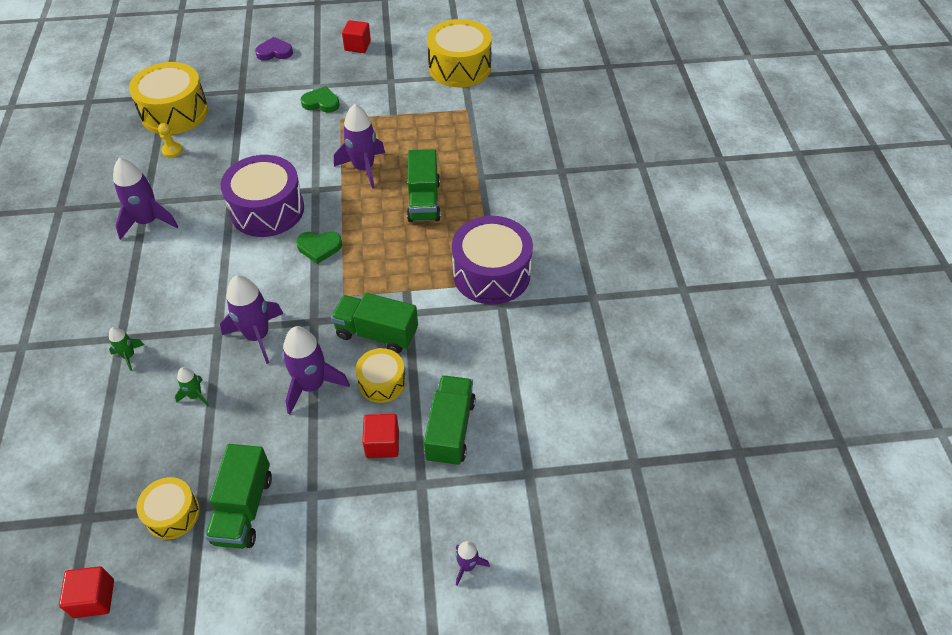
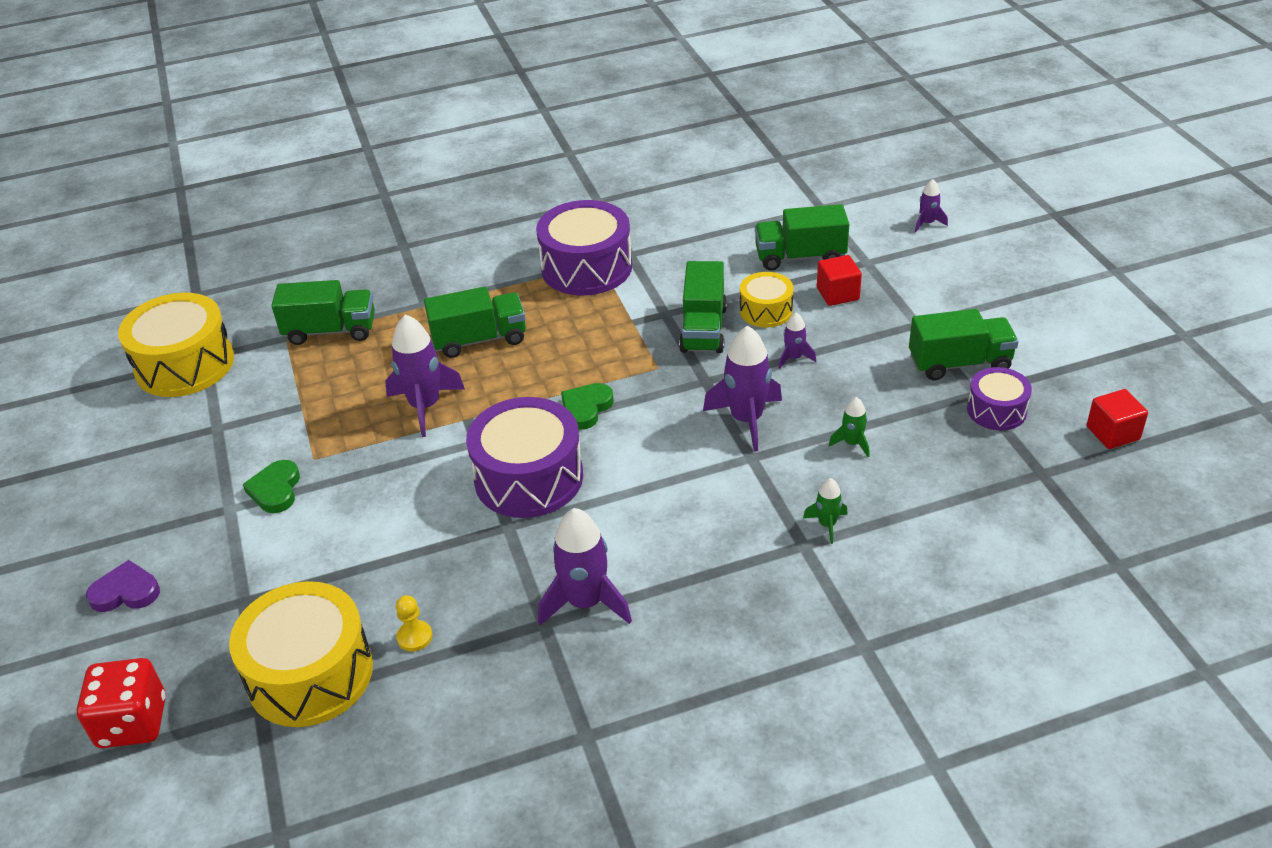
camera: 100 degrees left, 10 degrees down
yellow drum [136,477,200,539] -> purple drum [967,367,1032,430]
purple heart [255,37,293,61] -> purple heart turned 105 degrees clockwise [86,560,160,612]
purple rocket [282,326,350,414] -> purple rocket [779,312,816,369], size x0.51
green heart [296,231,342,264] -> green heart turned 135 degrees counterclockwise [561,383,614,430]
red cube [342,20,371,53] -> none
none -> red dice [76,658,166,748]
none -> green truck [271,280,375,345]

